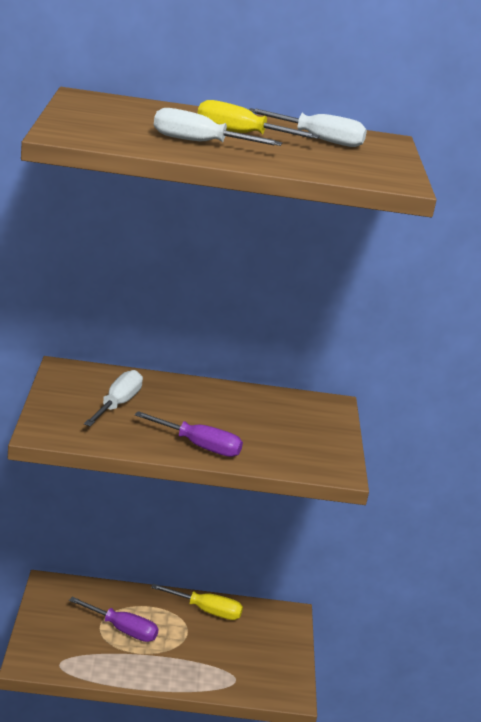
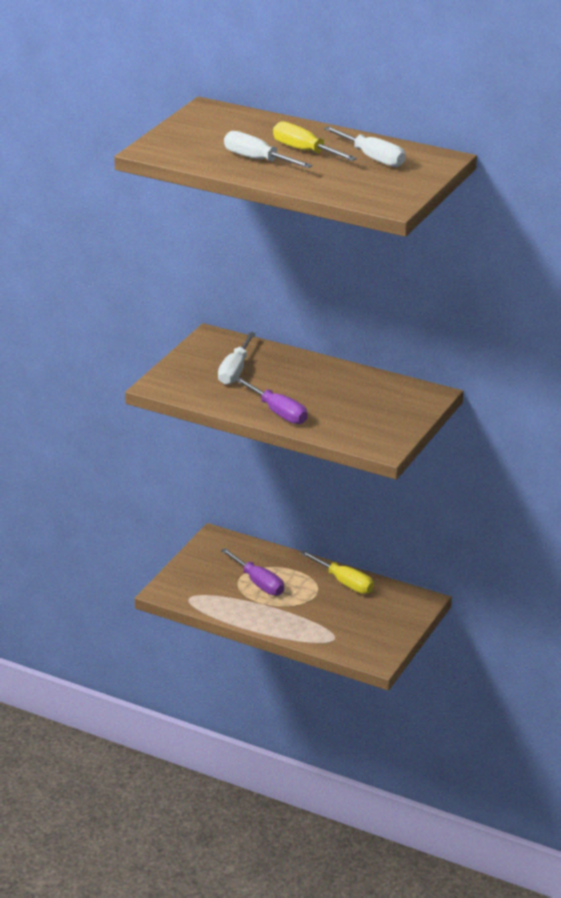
camera: 30 degrees right, 5 degrees up
white screwdriver [84,370,143,427] -> white screwdriver turned 150 degrees clockwise [218,332,256,385]

